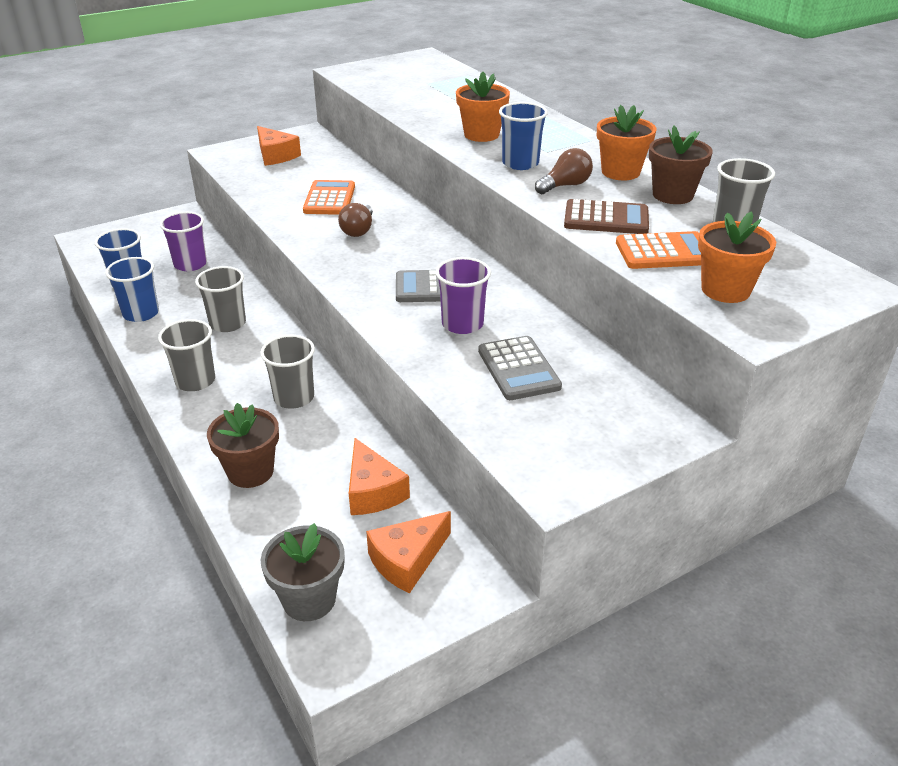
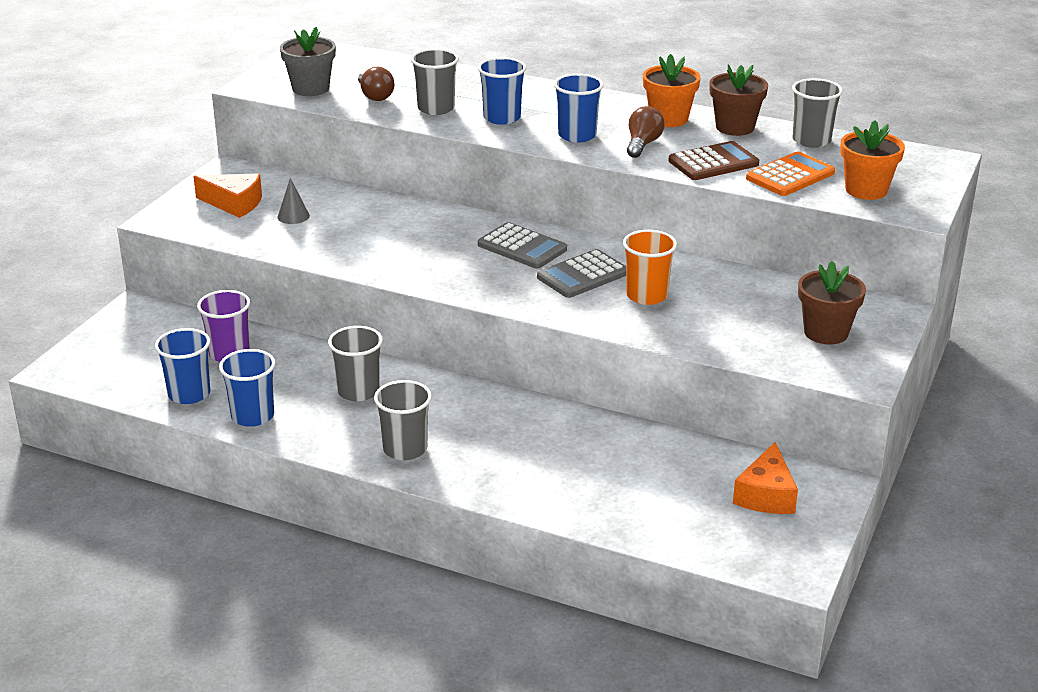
camera: 35 degrees left, 5 degrees down
brown flower pot [207,403,279,488] -> brown flower pot moved to [798,261,866,345]
grey cup [260,335,315,409] -> grey cup moved to [411,49,459,115]
grey flower pot [261,523,345,621] -> grey flower pot moved to [280,27,336,96]
orange calculator [303,180,355,215] -> none
brown light bulb [338,203,373,237] -> brown light bulb moved to [358,67,394,101]
orange cheese [349,438,410,515] -> none
purple cup [435,257,491,334] -> orange cup [623,230,677,305]
orange flower pot [456,72,510,142] -> blue cup [478,57,526,125]
grey calculator [478,336,562,400] -> grey calculator moved to [478,222,567,269]
none -> grey cone [277,178,310,224]

